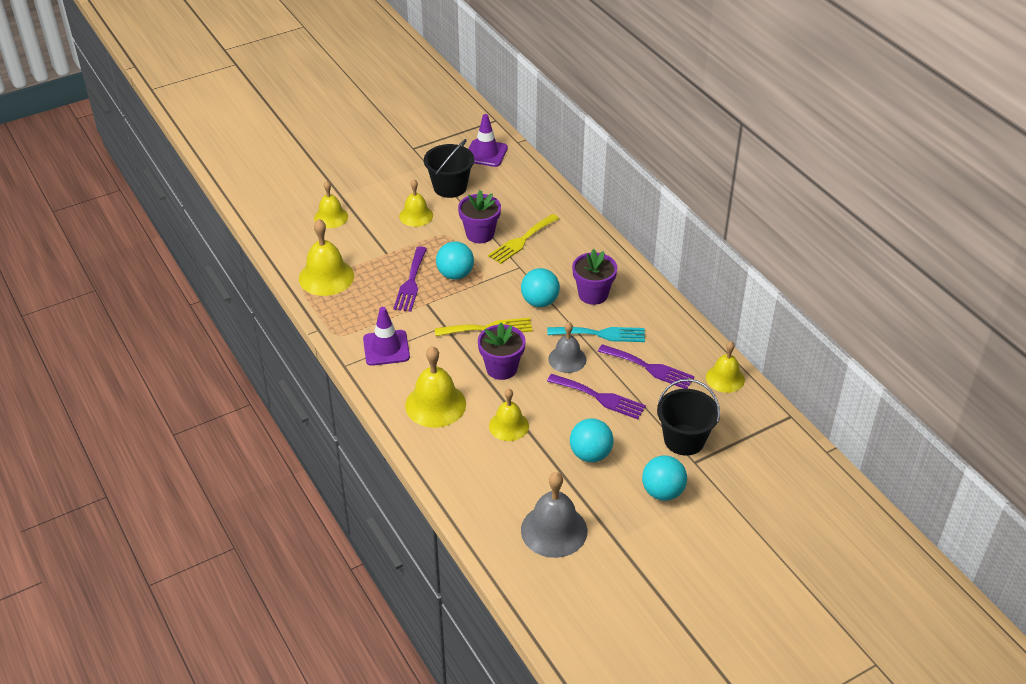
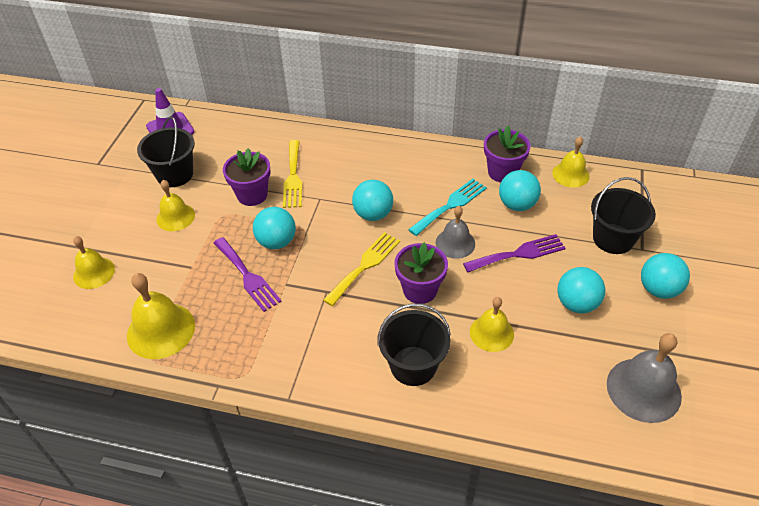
camera: 45 degrees left, 5 degrees up
purple traffic cone [363,307,410,366] -> none
yellow bell [405,346,466,428] -> black bucket [377,303,451,386]
purple flower pot [572,249,617,305] -> purple flower pot moved to [484,125,531,182]
purple fork [598,344,695,389] -> turquoise ball [499,170,541,211]

